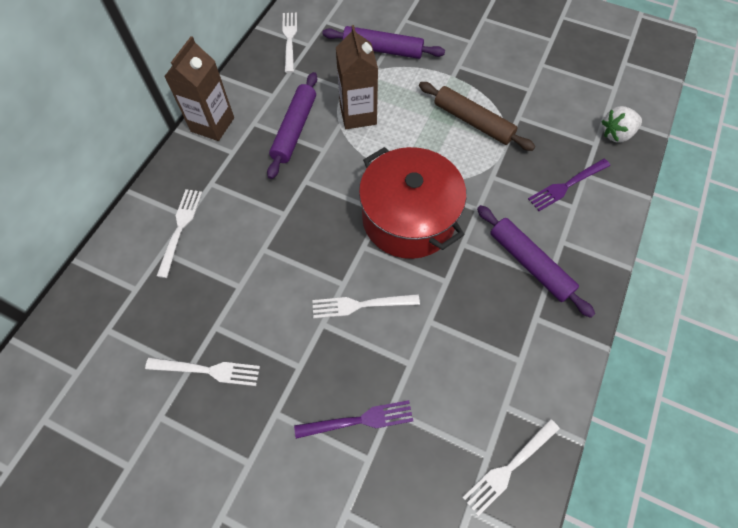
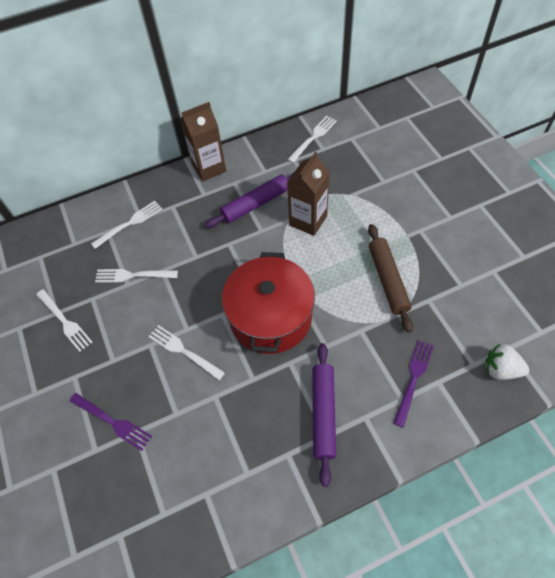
camera: 45 degrees right, 5 degrees down
purple rolling pin [322,26,445,59] -> none
white fork [462,419,560,516] -> white fork moved to [95,269,178,283]
purple fork [528,159,610,211] -> purple fork turned 105 degrees clockwise [393,340,434,428]

